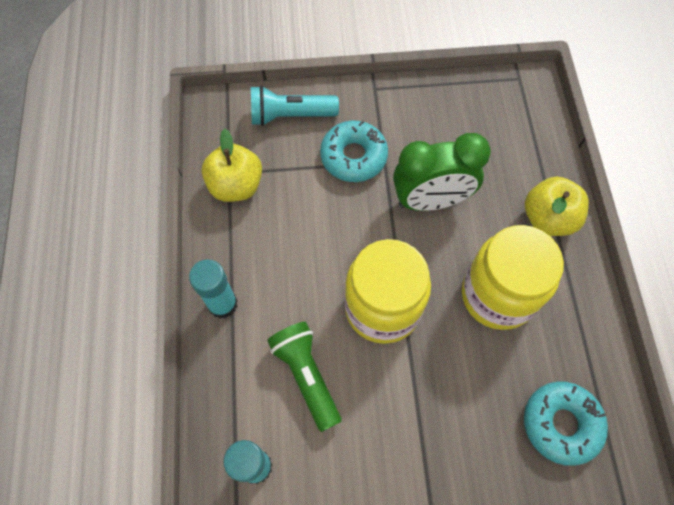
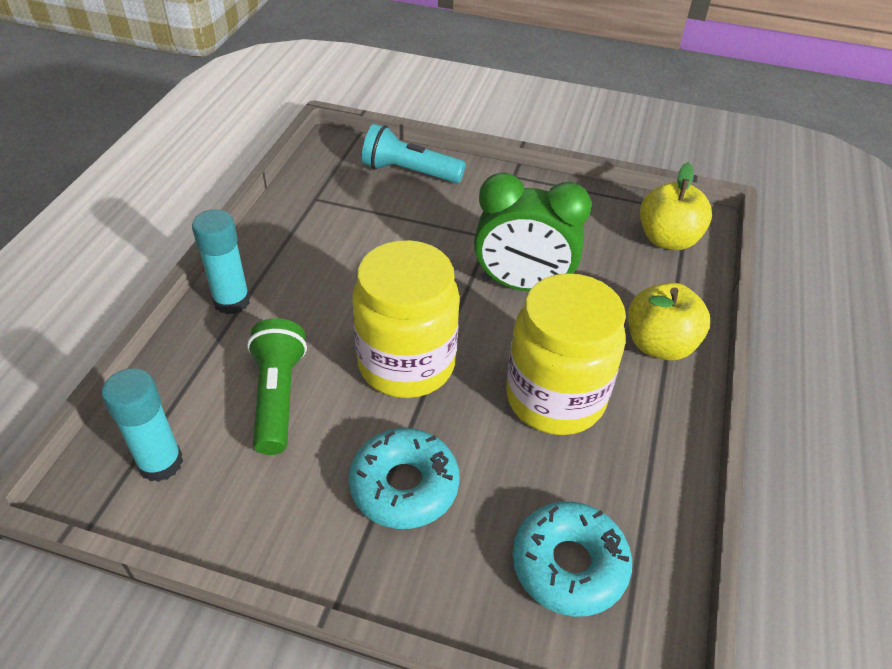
camera: 20 degrees right, 20 degrees down
yellow apple [202,129,262,202] -> yellow apple moved to [640,162,712,250]
turquoise donut [320,121,388,182] -> turquoise donut moved to [349,428,460,529]

